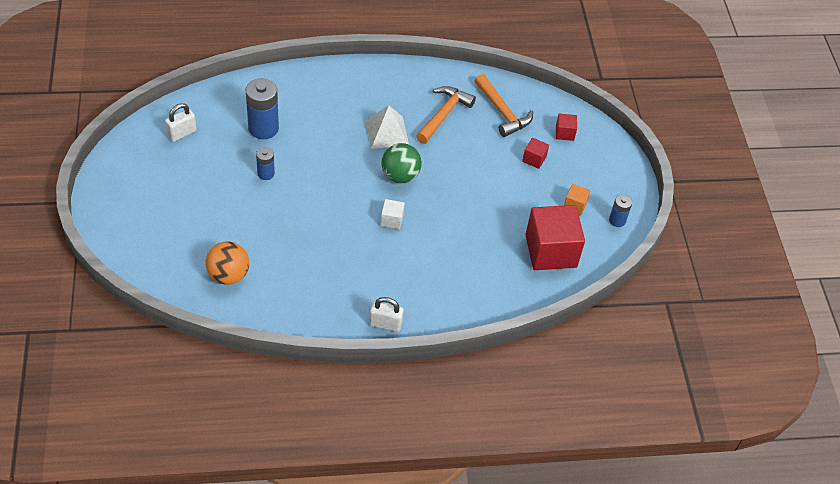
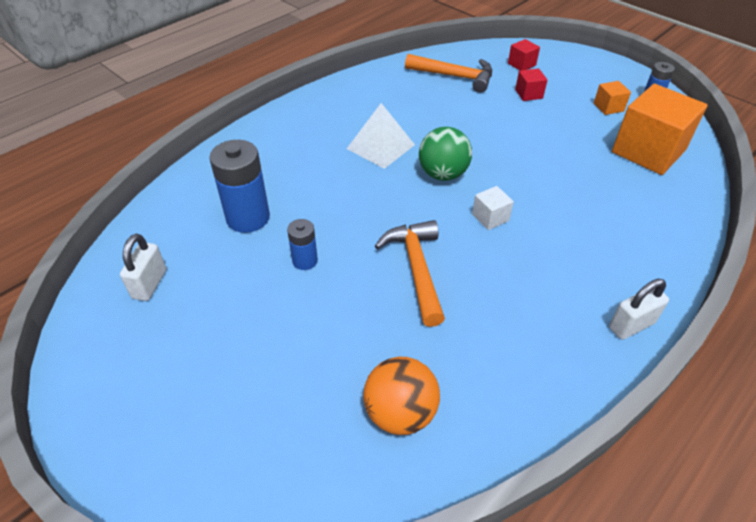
camera: 35 degrees left, 5 degrees down
orange hammer [416,86,476,144] -> orange hammer moved to [375,220,445,327]
red cube [525,205,585,270] -> orange cube [612,84,708,175]

